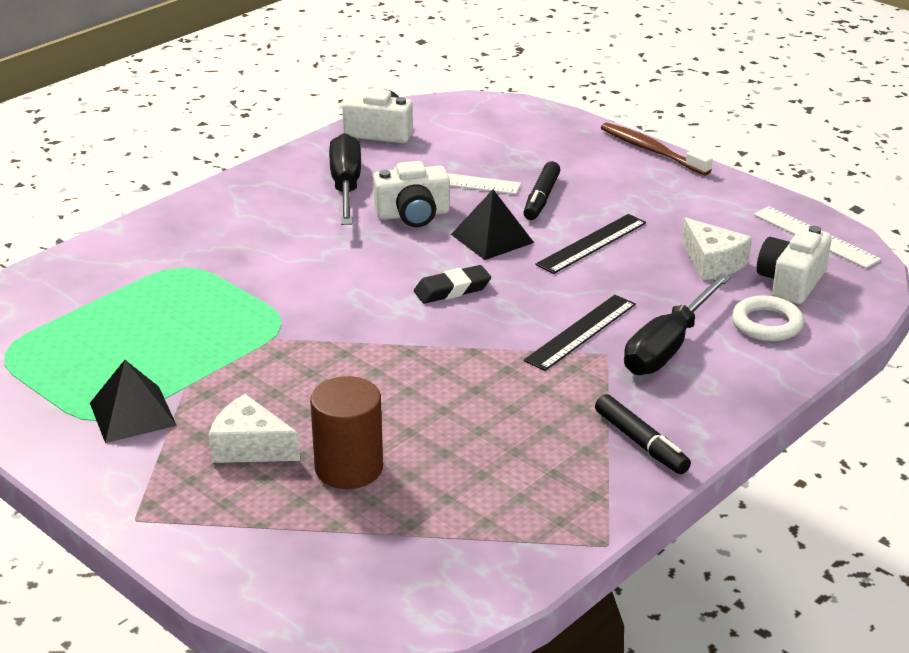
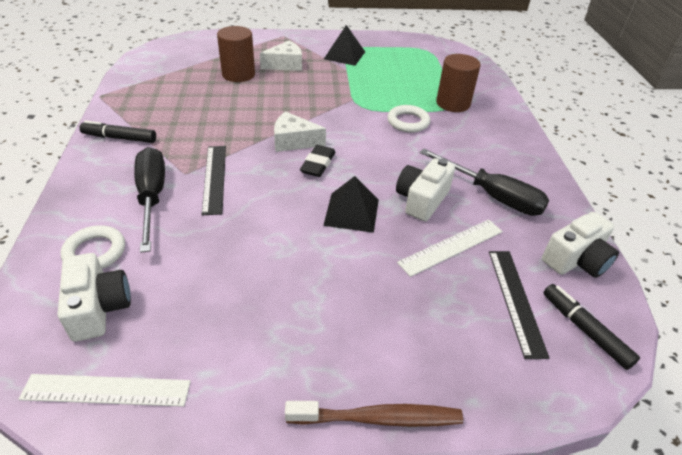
camera: 130 degrees right, 10 degrees up
black marker [523,161,560,220] -> black marker moved to [543,284,640,370]
black ruler [535,214,646,274] -> black ruler moved to [489,251,549,359]
white cheese [682,218,752,280] -> white cheese moved to [274,111,326,152]
none -> white ring [387,105,430,133]
none -> brown cylinder [436,54,481,112]

